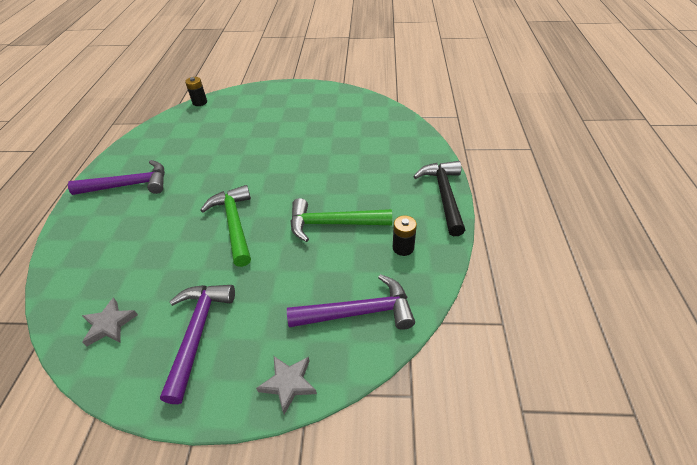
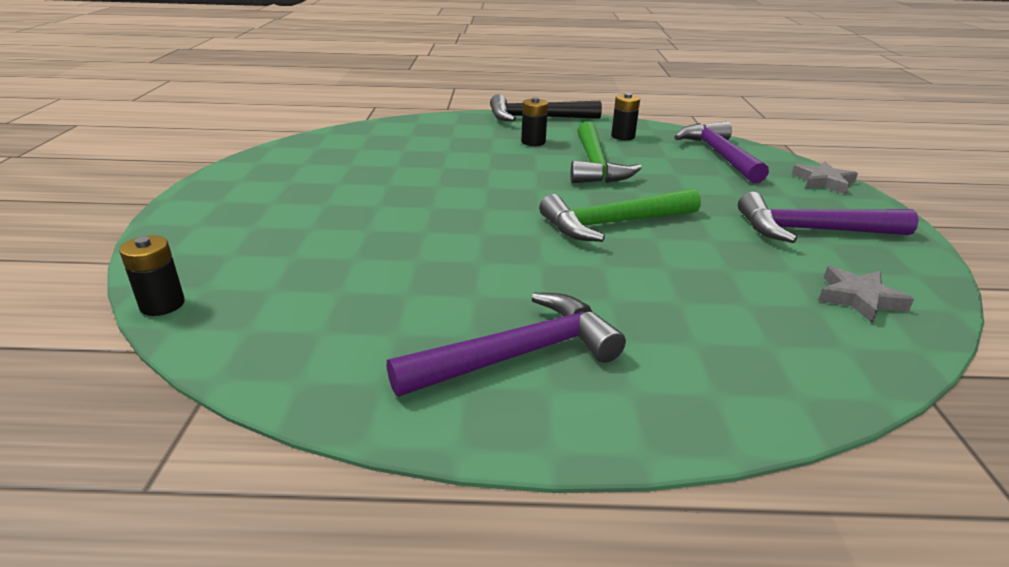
camera: 95 degrees left, 15 degrees down
purple hammer [68,160,165,195] -> purple hammer turned 75 degrees clockwise [387,293,626,397]
none -> black battery [521,97,548,146]

